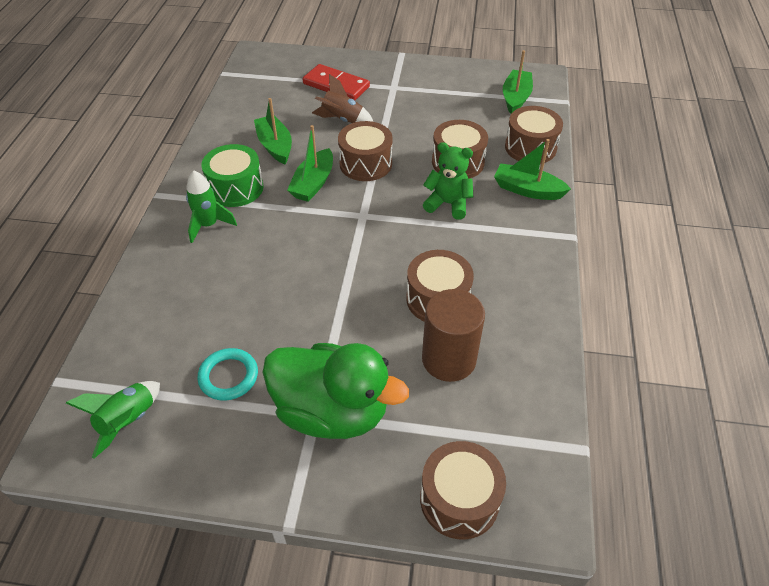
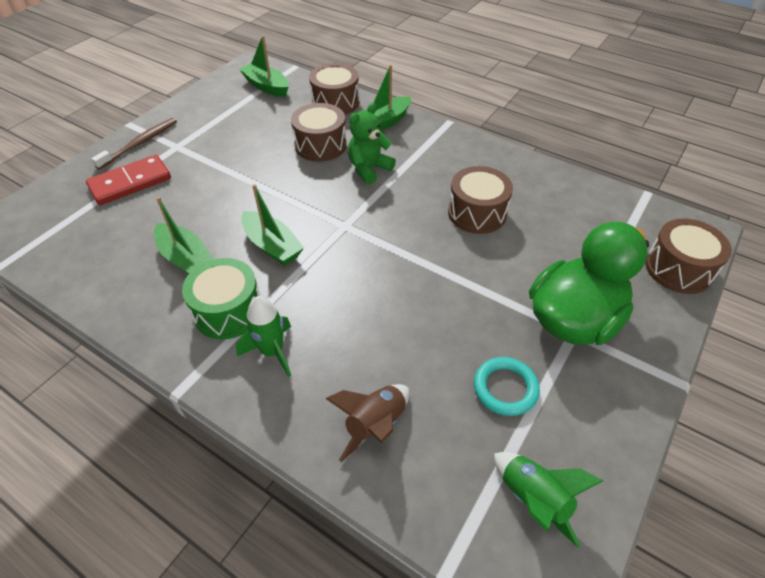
camera: 65 degrees left, 0 degrees up
green boat [254,98,292,164] -> green boat turned 135 degrees counterclockwise [154,196,214,274]
brown rocket [312,74,373,123] -> brown rocket moved to [325,384,410,462]
brown drum [338,121,393,181] -> none
brown cylinder [422,289,485,382] -> none
none -> brown toothbrush [91,118,177,170]

